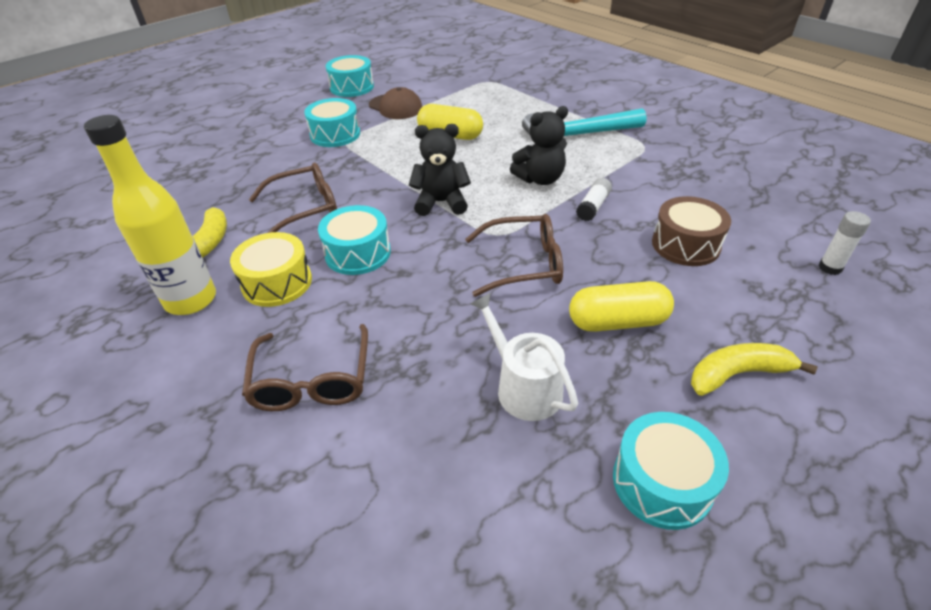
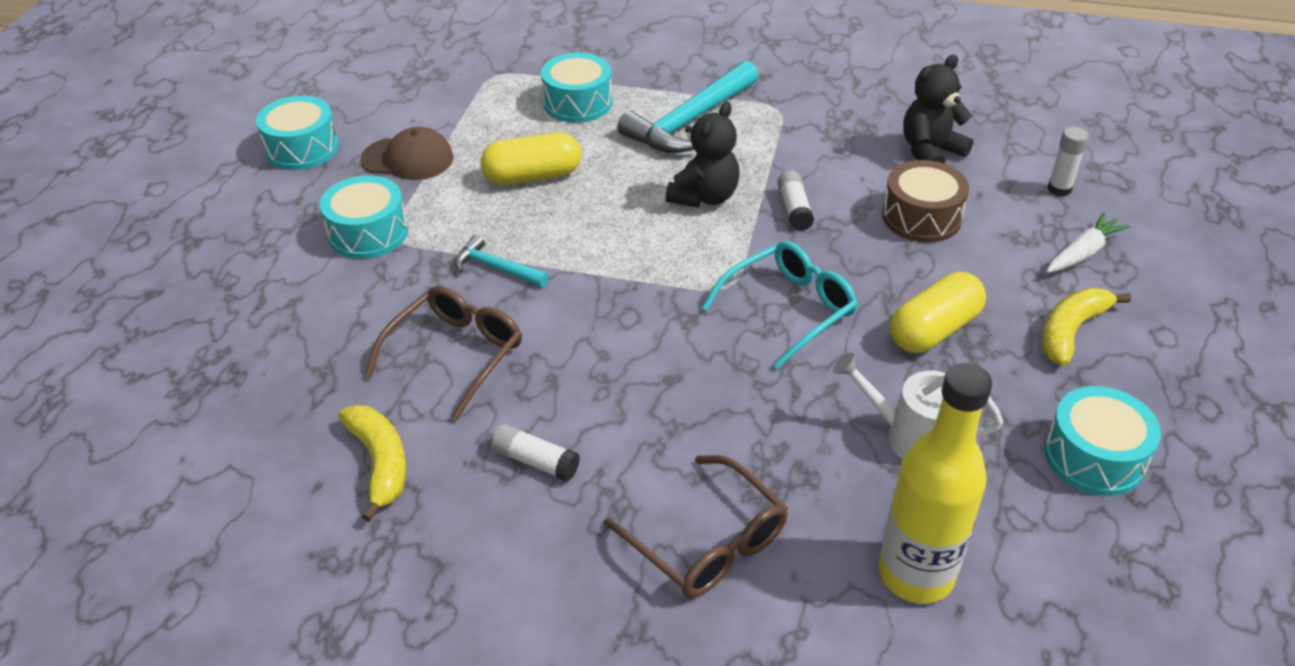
camera: 35 degrees left, 0 degrees up
yellow bottle [84,115,216,315] -> yellow bottle moved to [878,363,992,604]
yellow drum [230,232,312,307] -> white glue stick [491,424,580,481]
turquoise drum [318,205,391,275] -> turquoise drum moved to [541,53,612,123]
black teddy bear [409,124,471,216] -> black teddy bear moved to [903,55,973,164]
brown glasses [465,214,563,297] -> turquoise glasses [702,241,858,369]
none -> turquoise hammer [454,235,549,287]
none -> white carrot [1046,212,1130,273]

